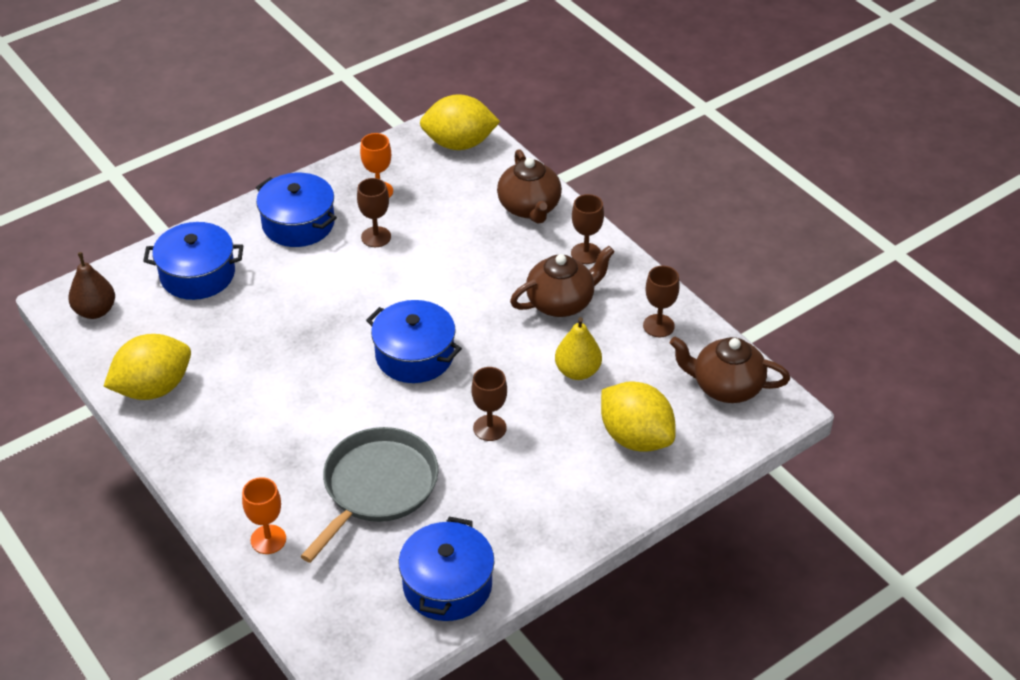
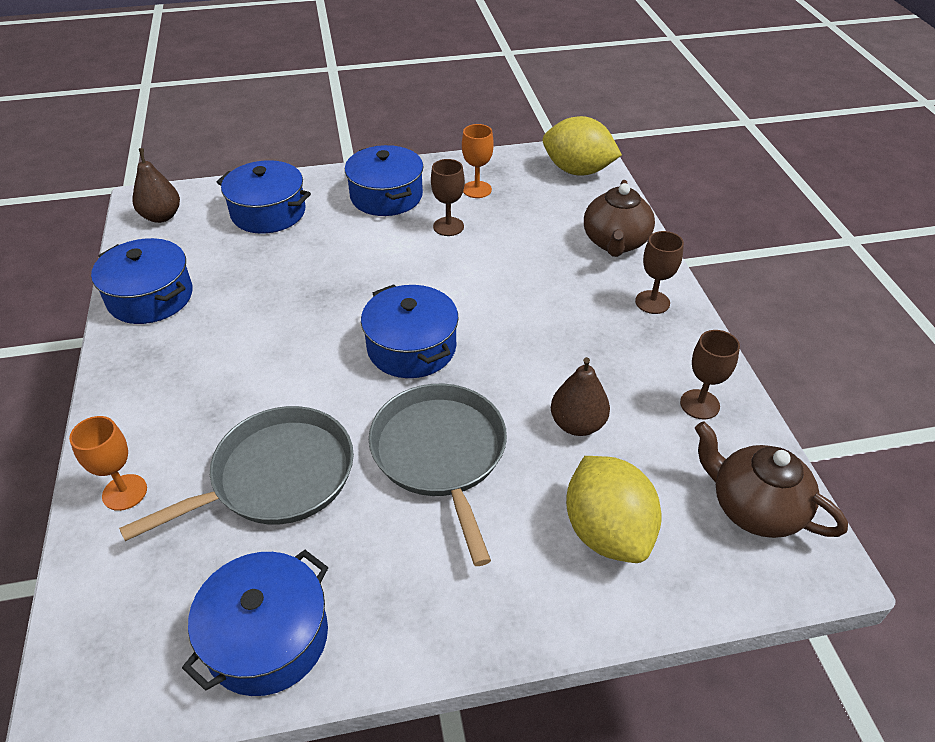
camera: 25 degrees right, 0 degrees up
yellow lemon [103,334,191,400] -> blue pot [91,238,193,324]
brown goblet [472,367,507,441] -> grey pan [369,384,507,566]
brown teapot [510,246,615,317] -> none
yellow pear [555,317,602,380] -> brown pear [551,357,610,436]

